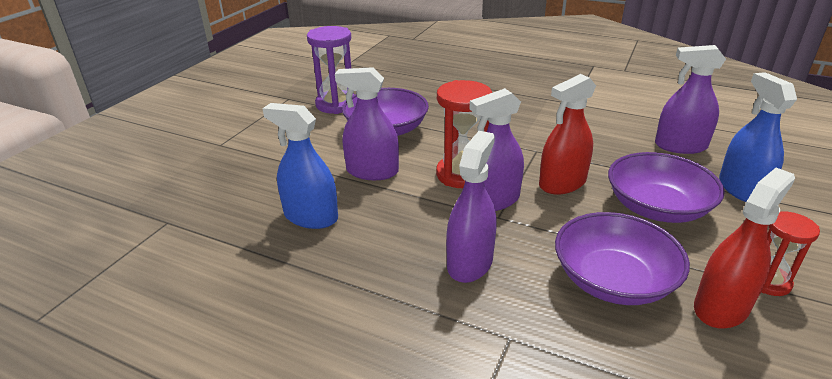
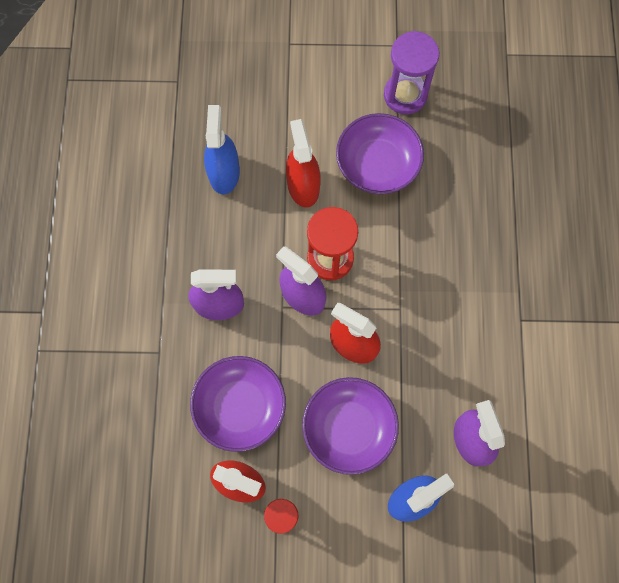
camera: 65 degrees right, 40 degrees up
purple spray bottle [335,67,399,180] -> red spray bottle [286,119,321,207]

